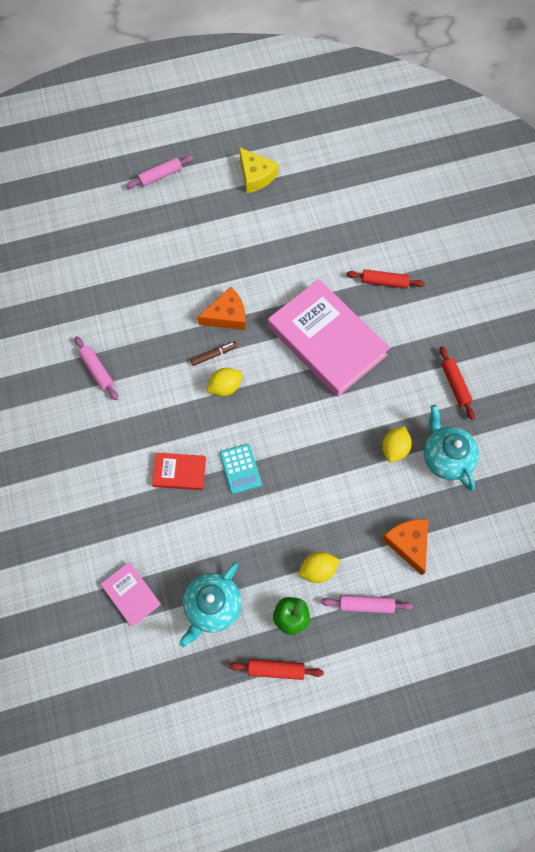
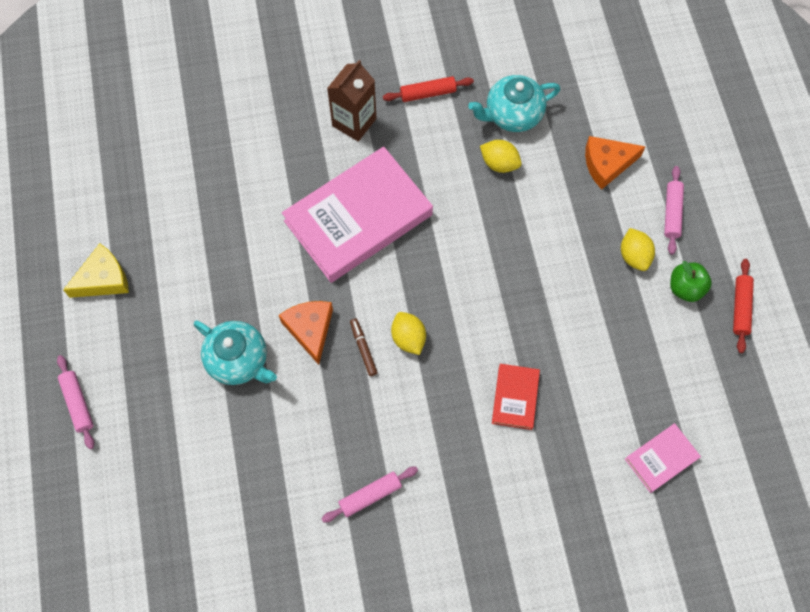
camera: 85 degrees left, 0 degrees up
turquoise teapot [179,563,242,647] -> turquoise teapot moved to [194,320,277,385]
turquoise calculator [220,444,262,494] -> none
red rolling pin [347,269,425,289] -> none
none -> brown carton [327,60,376,142]

